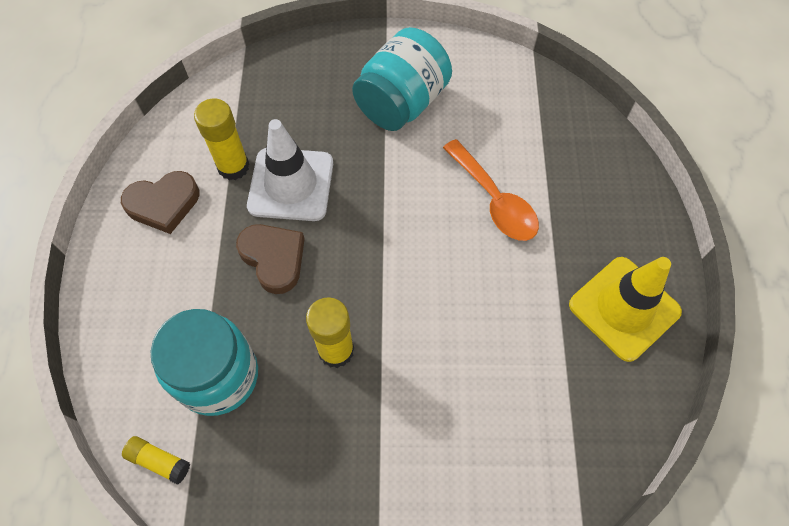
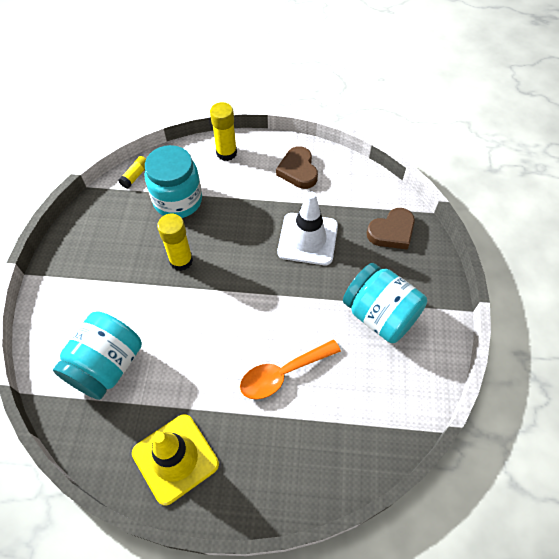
camera: 95 degrees right, 5 degrees down
yellow glue stick [194,98,249,180] -> yellow glue stick moved to [210,102,237,161]
brown heart [236,224,305,294] -> brown heart moved to [367,208,415,250]
none -> turquoise jar [53,311,142,400]

